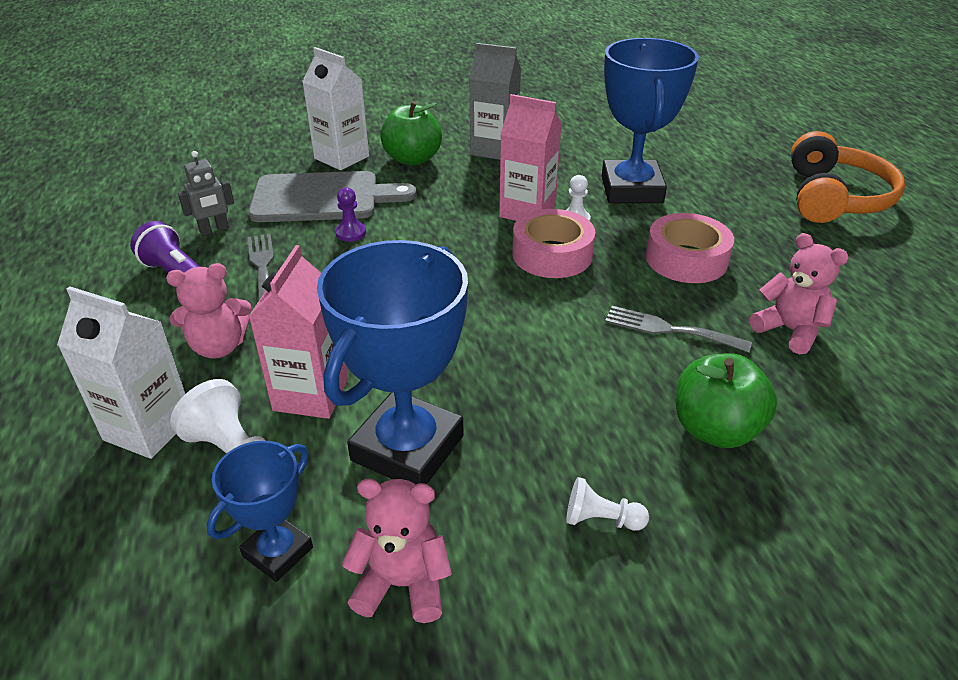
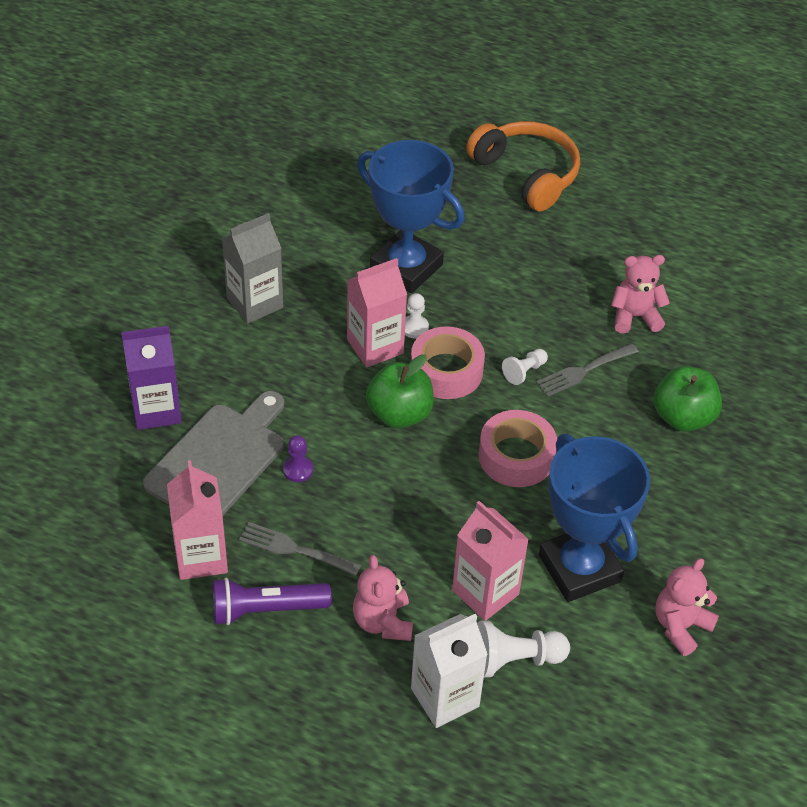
camera: 55 degrees left, 10 degrees up
pink teddy bear [166,263,251,359] -> pink teddy bear turned 150 degrees clockwise [353,555,413,641]
grey robot [178,151,234,236] -> pink carton [167,460,228,580]
blue trophy [206,440,313,582] -> none
white carton [302,47,369,170] -> purple carton [121,326,182,430]
green apple [380,101,442,166] -> green apple moved to [366,354,434,428]
white pawn [566,477,649,531] -> white pawn moved to [502,349,548,385]
pink tape [646,213,734,283] -> pink tape moved to [479,410,557,487]

